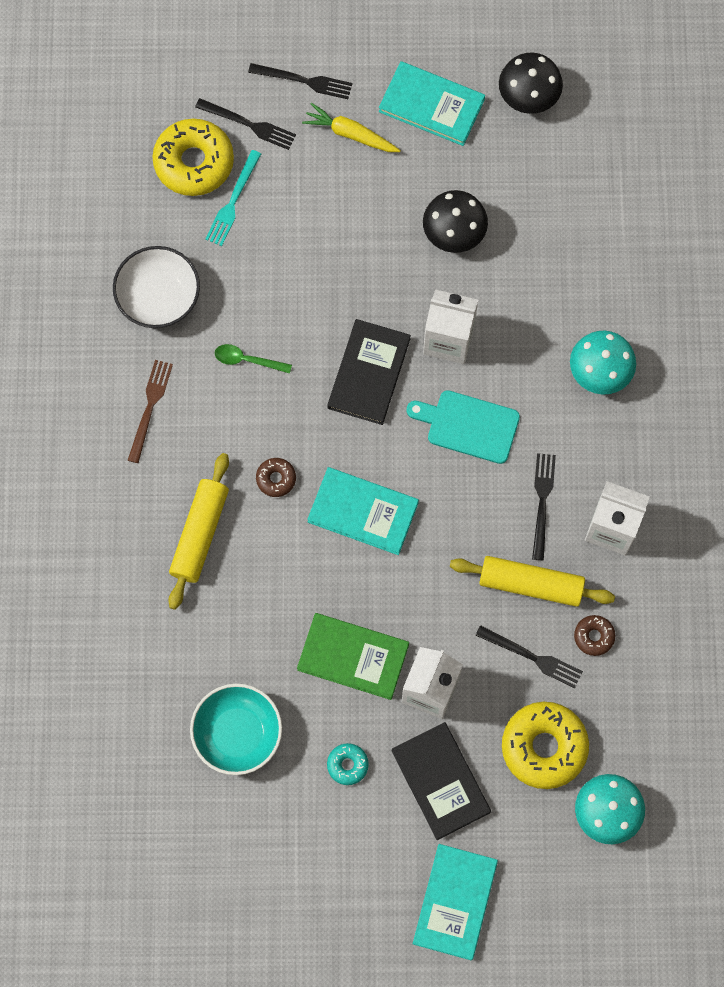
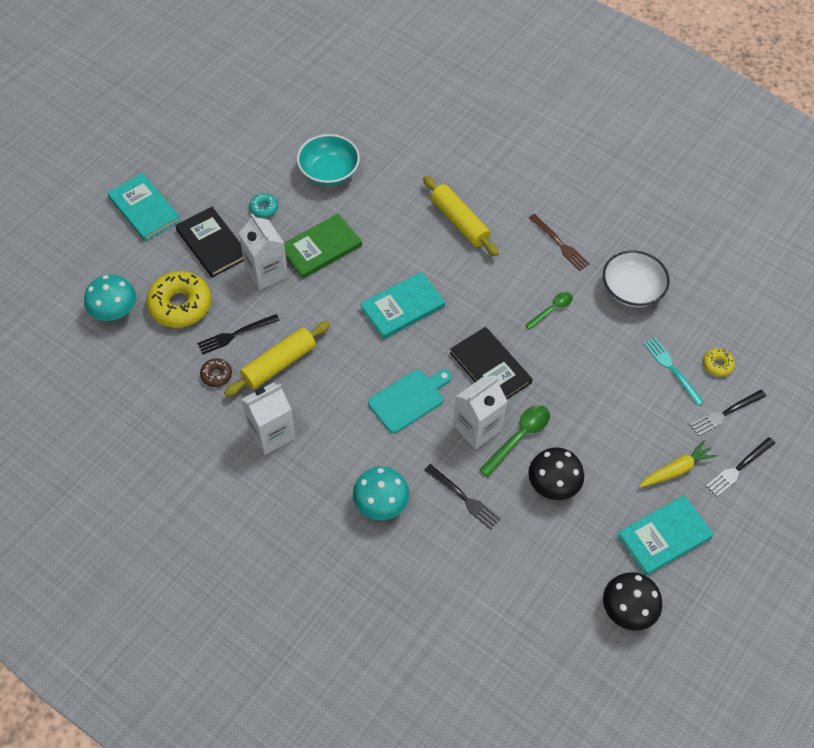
camera: 125 degrees right, 15 degrees down
yellow donut [152,119,234,196] -> yellow donut [703,348,735,377], size x0.48
brown donut [256,458,296,497] -> none
black book [391,722,491,840] -> black book turned 45 degrees clockwise [176,207,244,278]
black fork [532,453,556,560] -> black fork moved to [424,464,501,530]
none -> green spoon [479,405,550,477]

